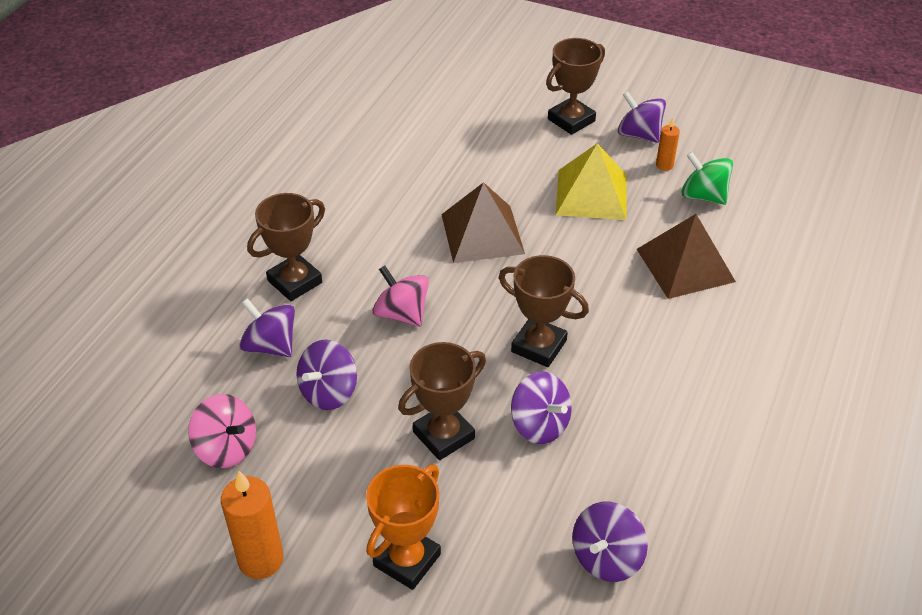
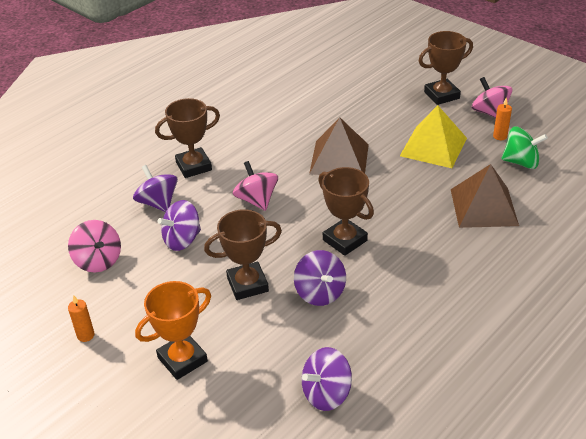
camera: 20 degrees right, 5 degrees down
orange candle [221,471,284,579] -> orange candle [68,295,95,342], size x0.53
purple spinning top [618,91,666,143] -> pink spinning top [472,77,512,118]
green spinning top [681,152,733,205] -> green spinning top turned 135 degrees clockwise [501,126,548,169]

